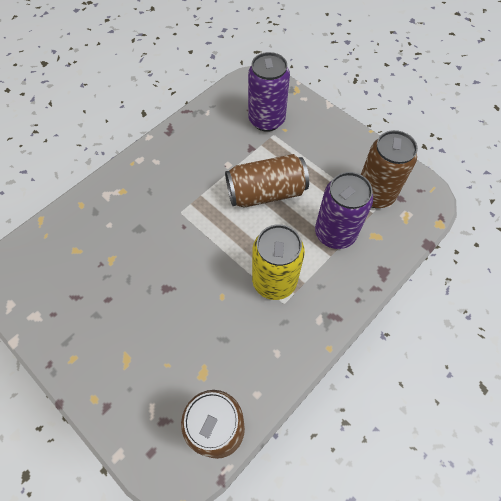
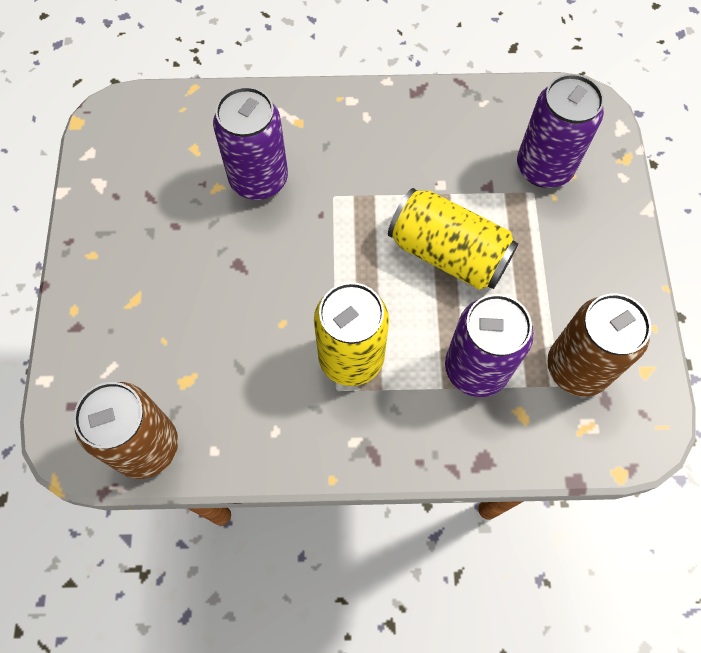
camera: 45 degrees right, 5 degrees up
brown can [225,154,309,208] -> yellow can [388,188,518,290]
none -> purple can [213,87,288,200]

